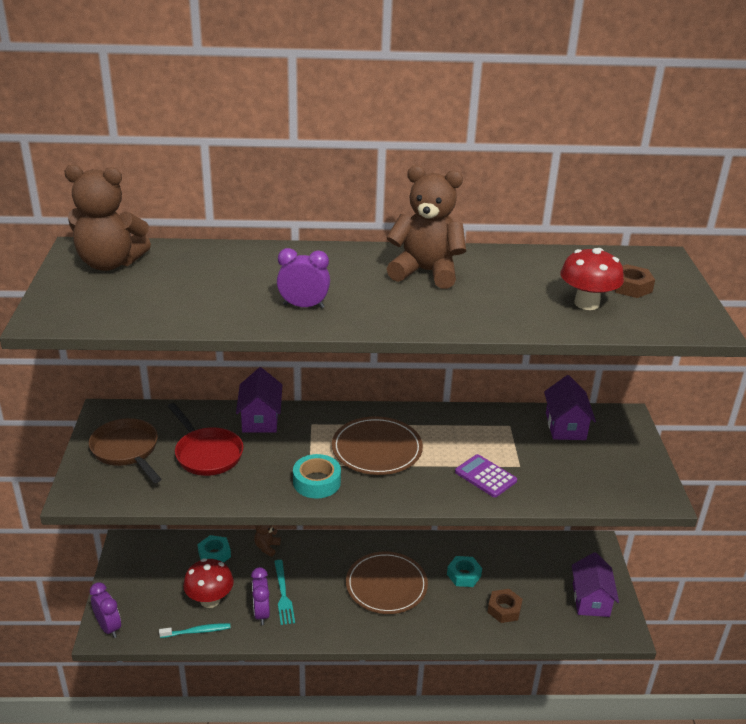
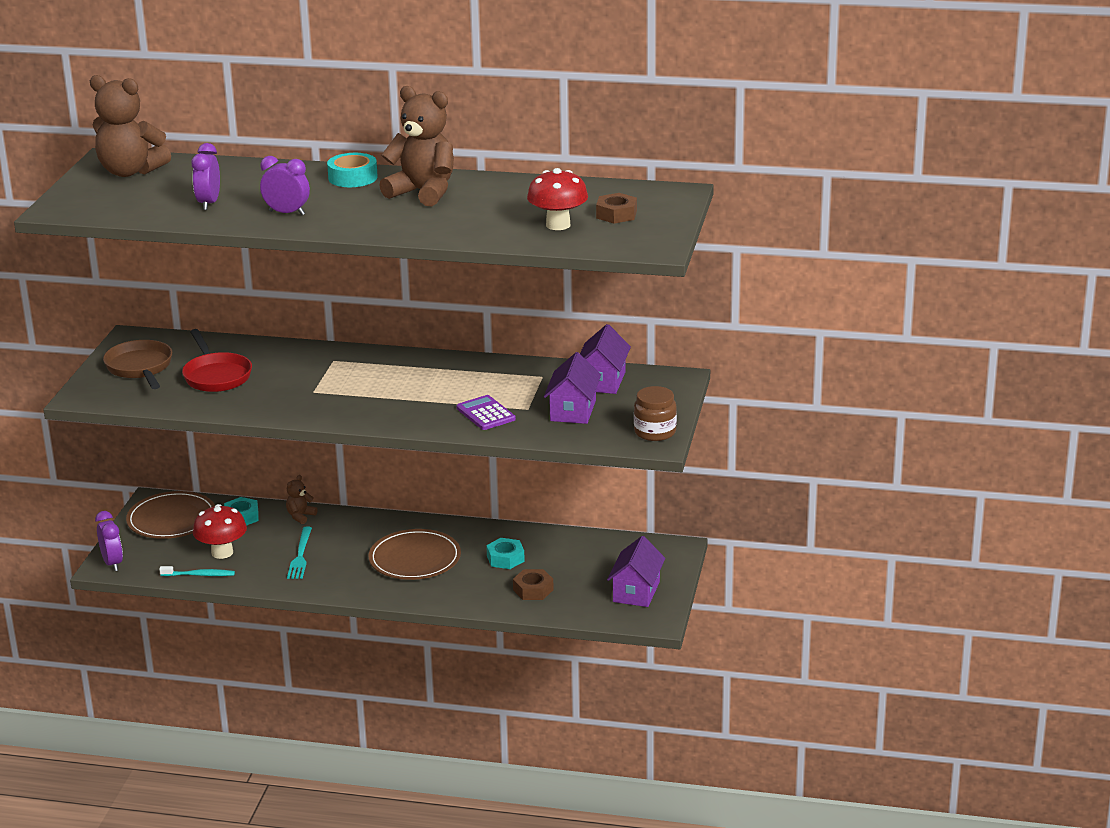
camera: 15 degrees right, 5 degrees down
purple house [236,367,282,432] -> purple house moved to [544,352,601,424]
purple clock [251,567,270,625] -> purple clock moved to [191,143,220,210]
turquoise tape [293,454,341,498] -> turquoise tape moved to [327,153,378,187]
brown plate [332,417,423,475] -> brown plate moved to [126,491,215,539]
none -> brown jar [634,386,677,441]

